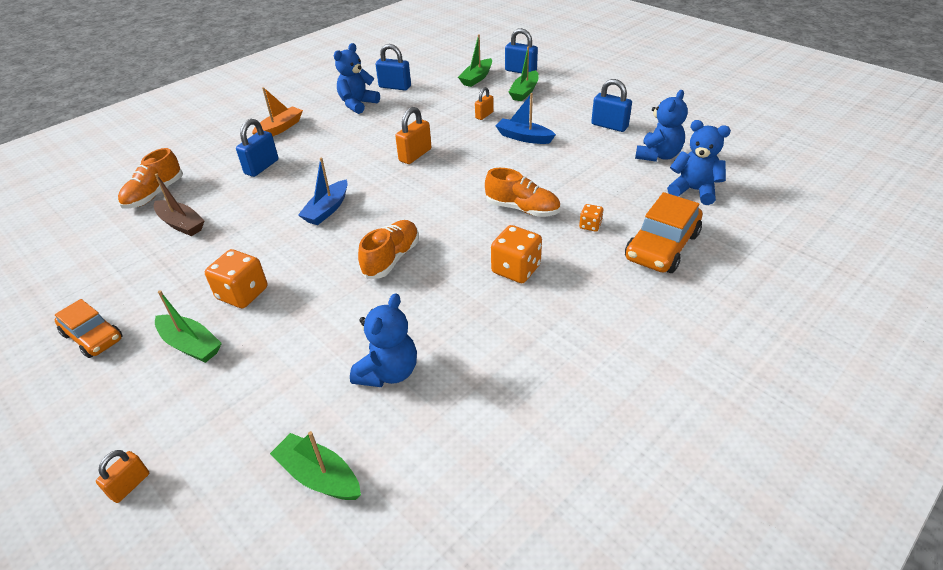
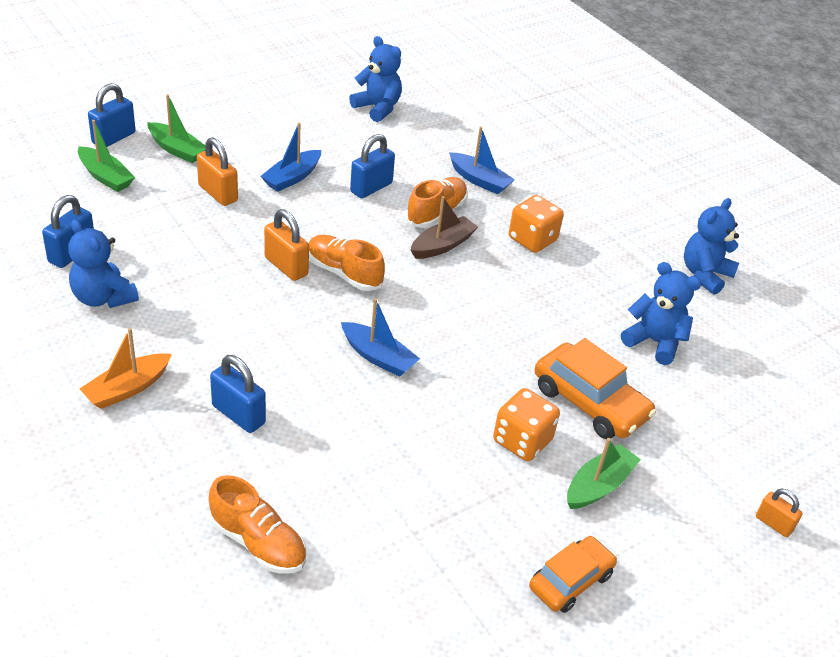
camera: 85 degrees left, 0 degrees up
brown boat [154,173,205,236] -> brown boat moved to [411,196,478,259]
orange boat [252,87,303,136] -> orange boat turned 90 degrees counterclockwise [80,328,172,409]
green boat [270,431,361,500] -> none
orange shoe [358,220,419,279] -> orange shoe moved to [309,235,385,291]
orange padlock [475,87,494,120] -> orange padlock [197,137,238,206], size x1.60
orange dice [579,204,604,232] -> blue boat [449,126,515,194]
blue padlock [591,79,632,132] -> blue padlock moved to [350,134,395,198]
orange car [625,192,702,273] -> orange car moved to [535,338,656,439]
blue teddy bear [667,120,731,205] -> blue teddy bear moved to [684,198,739,295]

